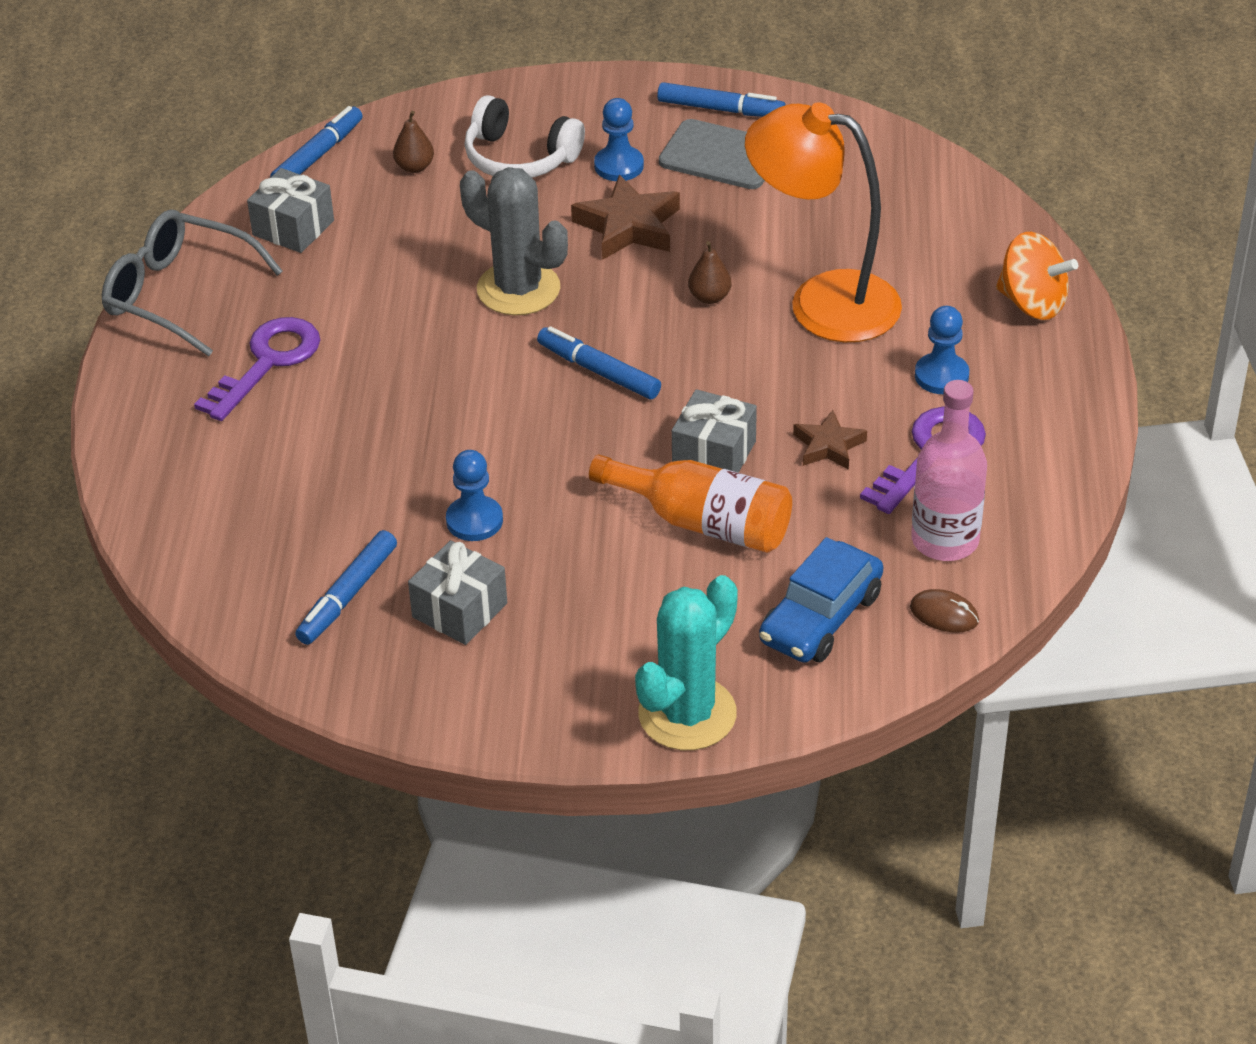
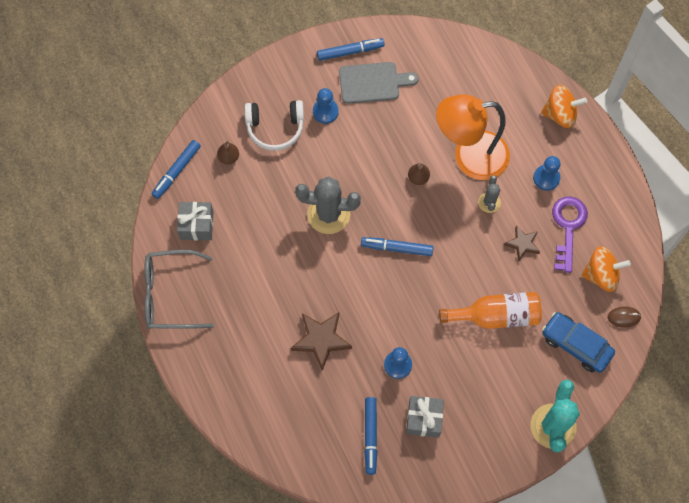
camera: 30 degrees left, 25 degrees up
purple key [194,317,320,421] -> none
blue marker [270,106,363,178] -> blue marker turned 150 degrees counterclockwise [152,140,201,199]
brown star [571,175,680,260] -> brown star moved to [291,312,352,371]
grey gift [672,389,757,473] -> none
blue car [759,537,883,663] -> blue car turned 120 degrees clockwise [542,312,615,373]
pink bottle [911,380,987,561] -> orange spinning top [581,246,631,292]
none -> grey cactus [478,175,501,213]

